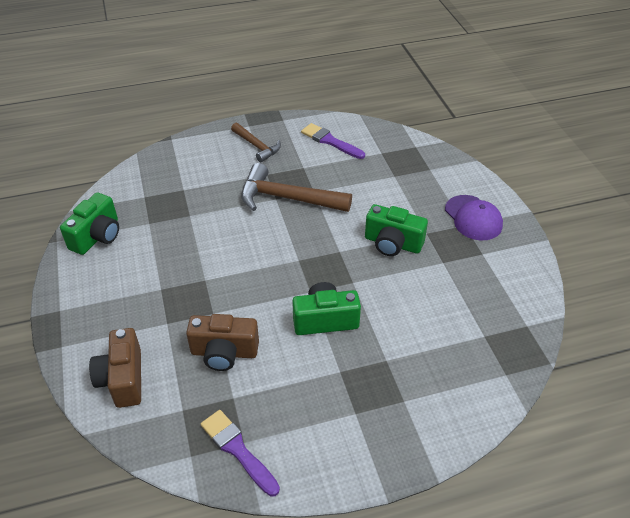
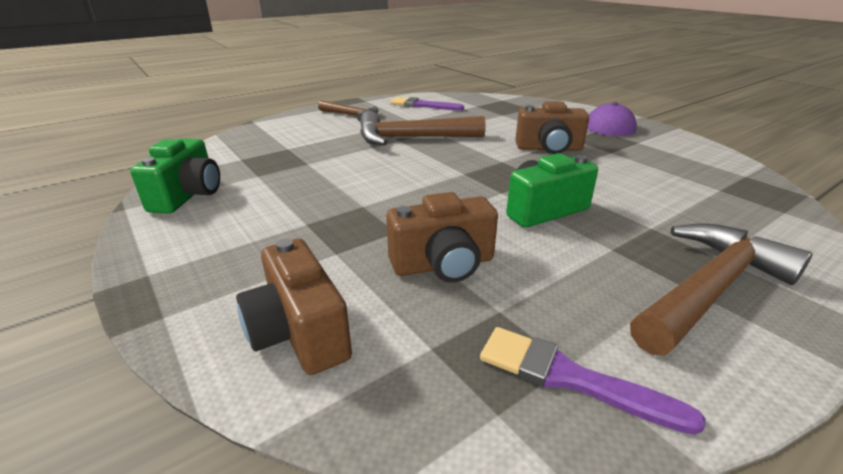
camera: 20 degrees left, 15 degrees down
green camera [365,204,428,256] -> brown camera [515,101,589,154]
none -> brown hammer [630,224,813,356]

